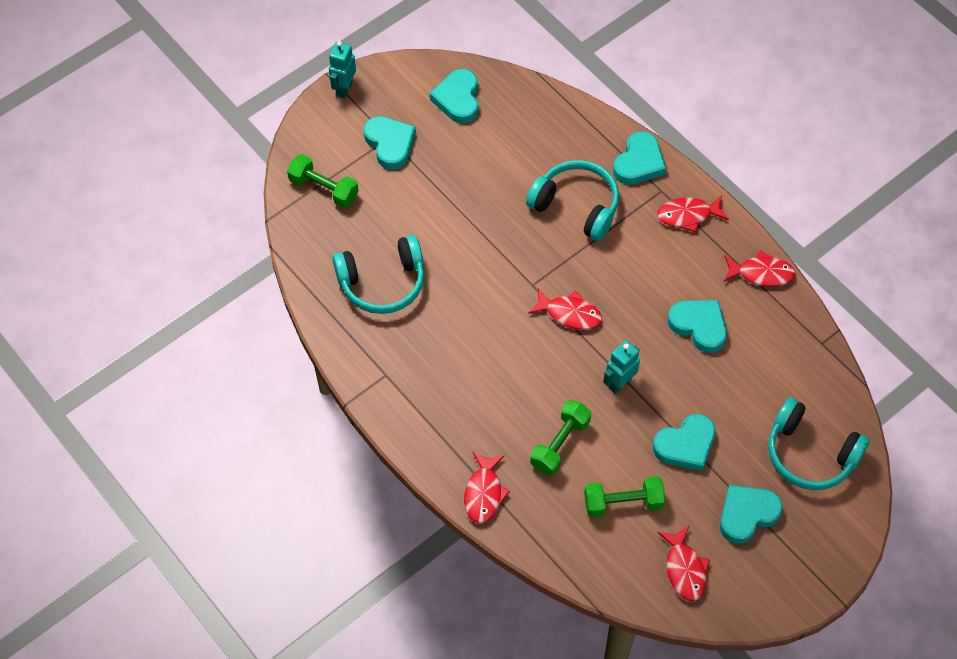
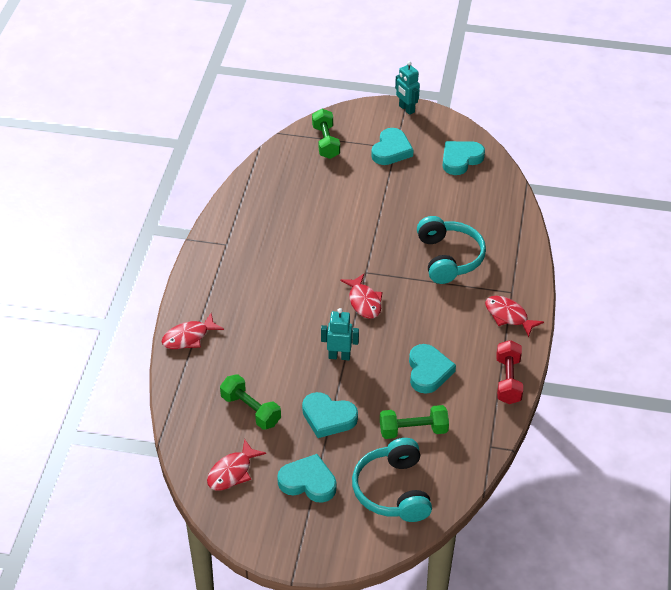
camera: 50 degrees right, 15 degrees down
turquoise robot [329,41,356,98] -> turquoise robot turned 105 degrees counterclockwise [395,61,420,115]
turquoise headphones [333,235,424,314] -> none
green dumbbell [530,400,591,475] -> green dumbbell moved to [380,405,449,439]
turquoise heart [613,131,666,185] -> none
red fish [724,250,796,287] -> red dumbbell [497,340,523,404]

